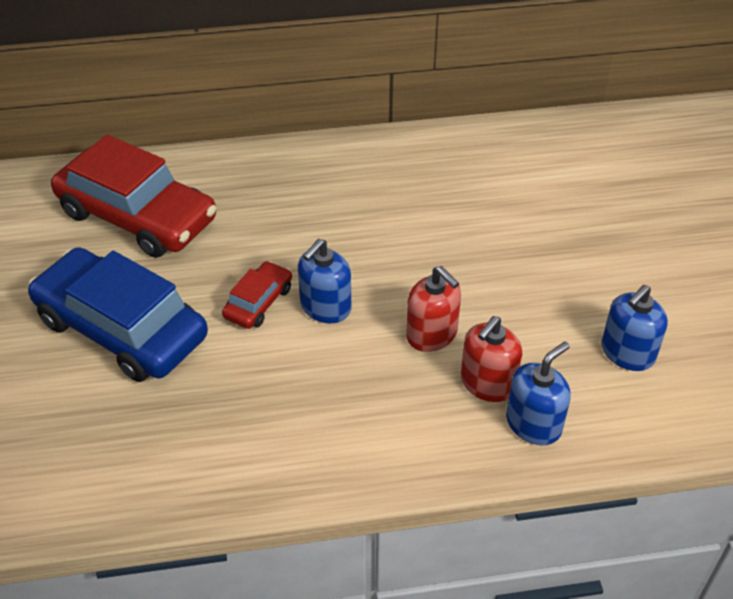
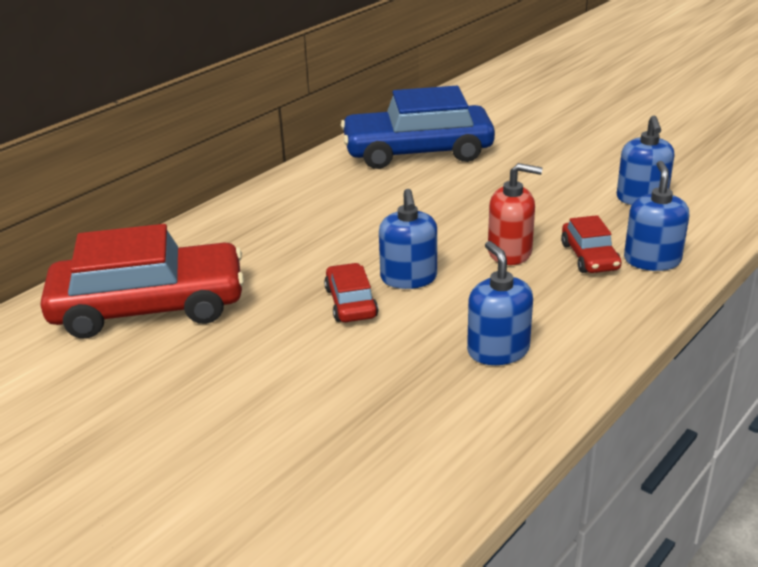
camera: 40 degrees left, 15 degrees down
blue car [28,247,208,382] -> blue car moved to [341,86,495,169]
red soap dispenser [461,316,522,402] -> red car [561,215,622,273]
none -> blue soap dispenser [467,241,533,365]

